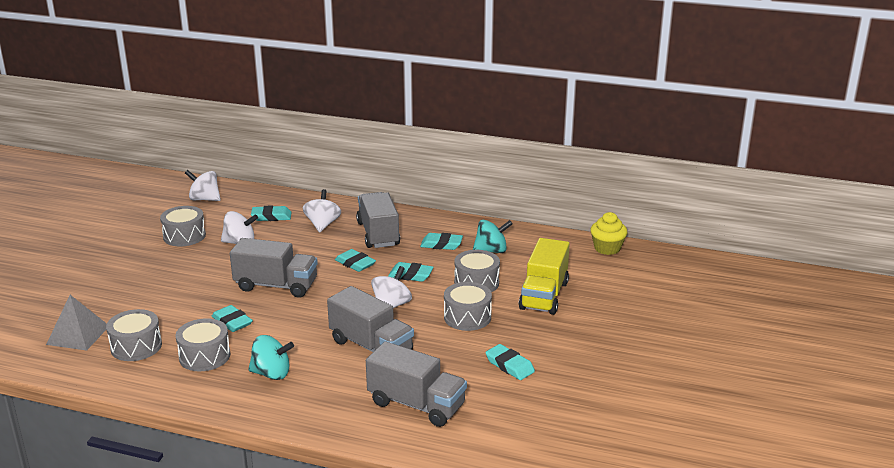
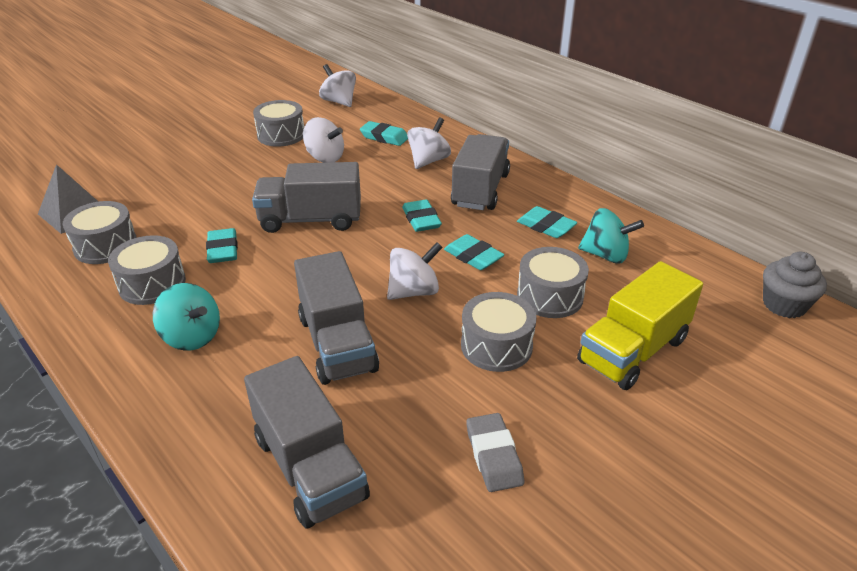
camera: 30 degrees right, 10 degrees up
grey truck [230,238,318,298] -> grey truck turned 135 degrees clockwise [252,162,361,233]
turquoise eraser [485,344,535,380] -> grey eraser [466,413,524,492]
yellow cupcake [590,212,627,255] -> grey cupcake [763,252,827,318]

